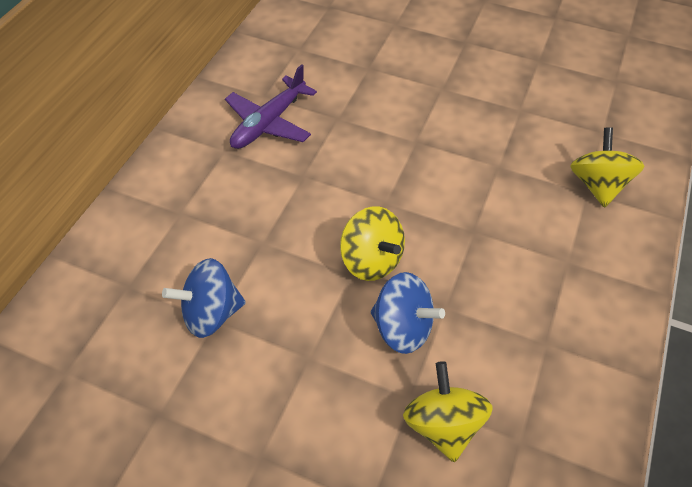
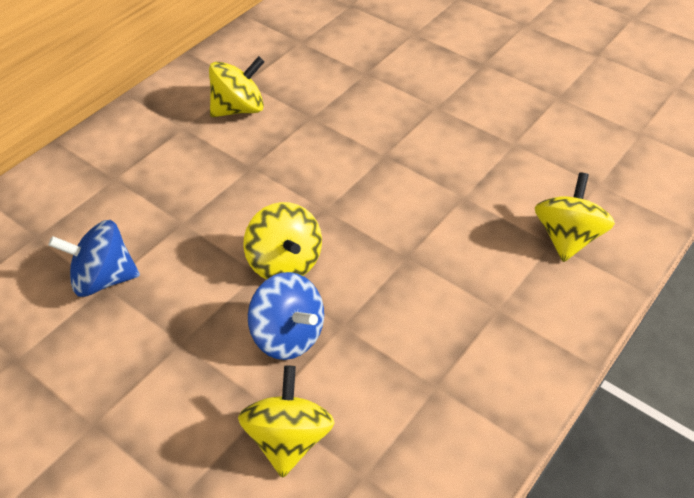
camera: 15 degrees right, 5 degrees down
purple plane [225,64,317,149] -> yellow spinning top [209,56,264,117]

